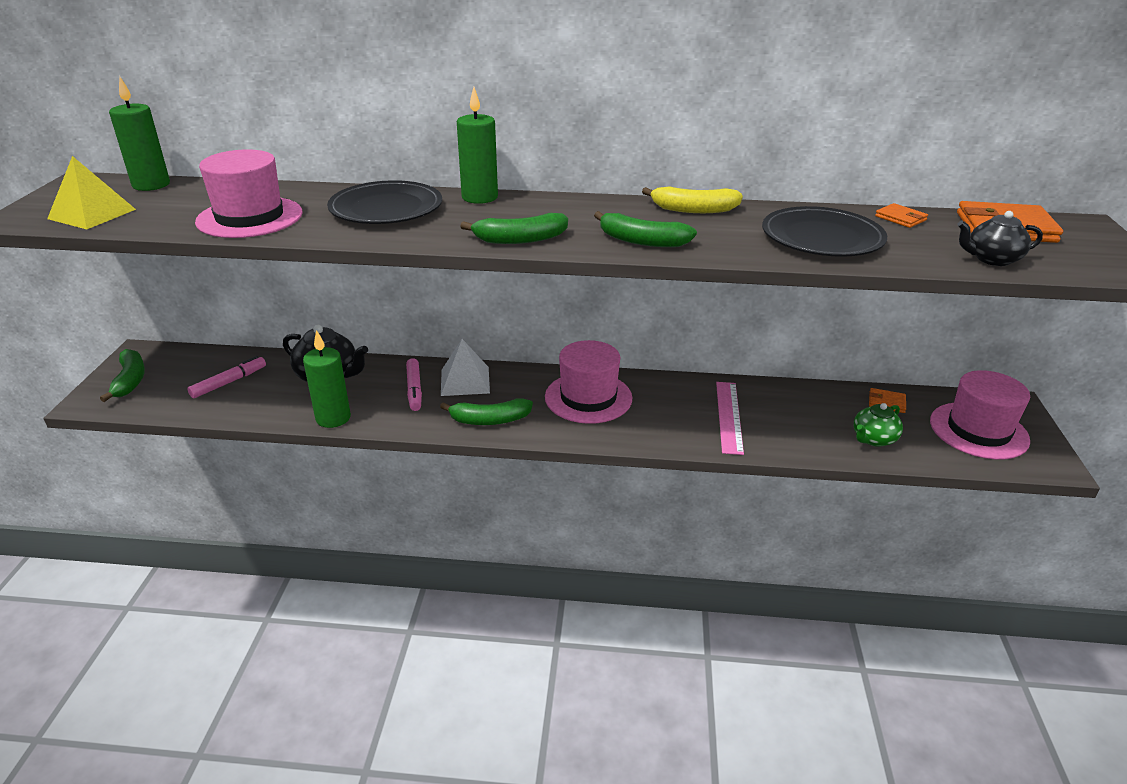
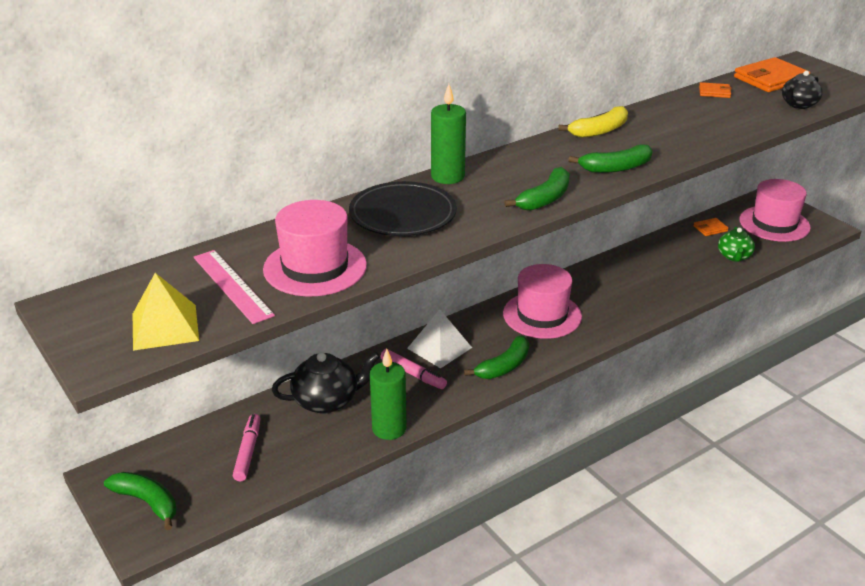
camera: 40 degrees left, 0 degrees up
green candle [109,76,170,191] -> none
pink ruler [716,382,744,455] -> pink ruler moved to [194,250,275,324]
black plate [762,206,887,257] -> none

